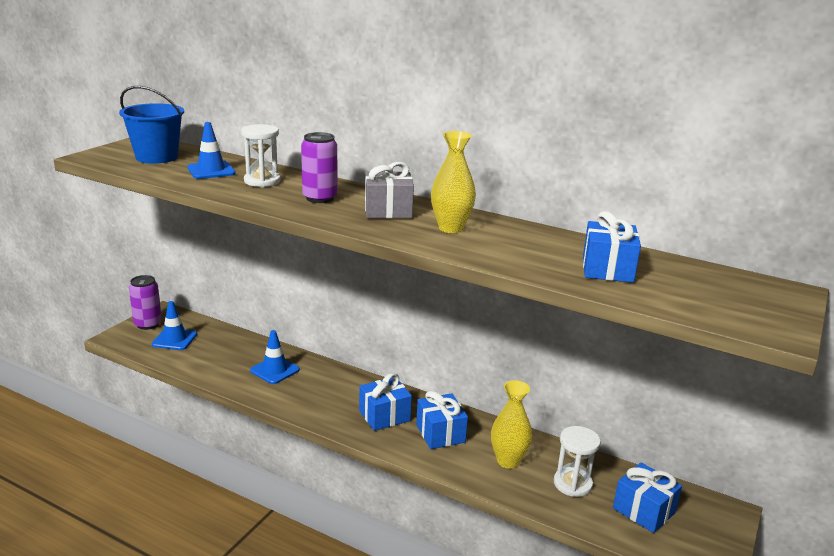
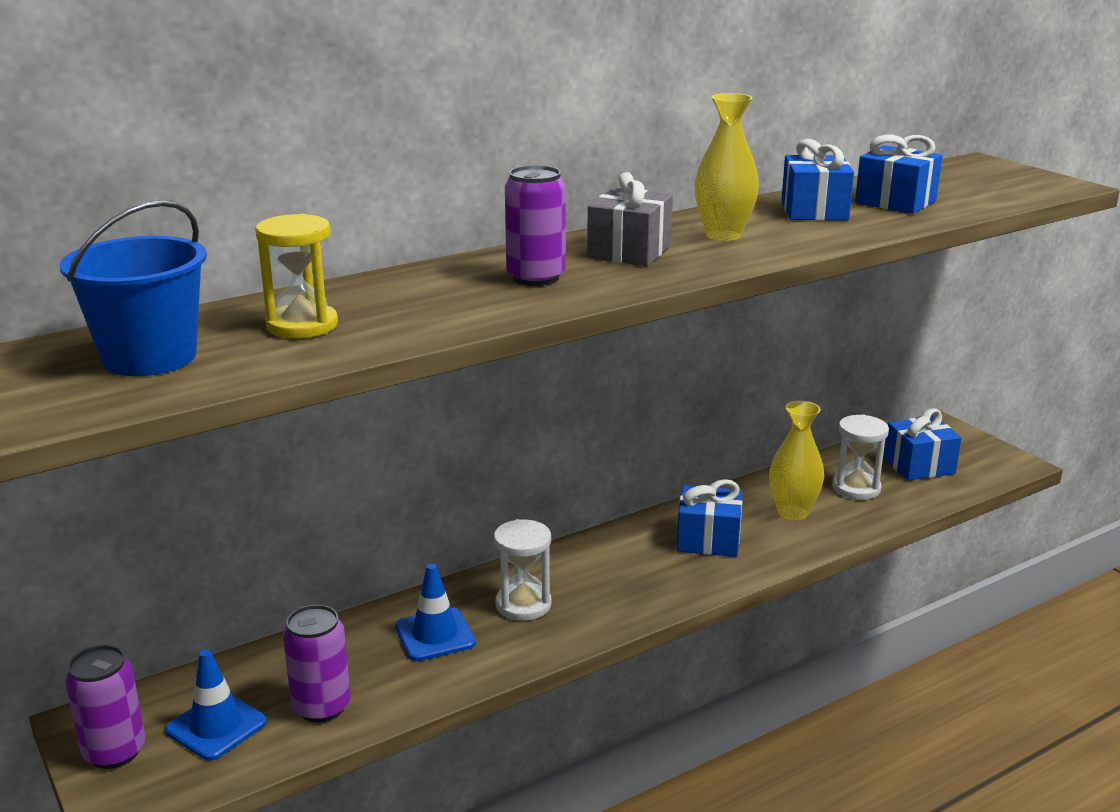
camera: 60 degrees left, 0 degrees up
blue traffic cone [187,122,236,179] -> yellow hourglass [255,214,338,338]
white hourglass [241,124,281,187] -> white hourglass moved to [494,519,552,621]
blue gift [359,373,412,431] -> blue gift moved to [781,139,854,220]
none -> purple can [283,605,351,722]

